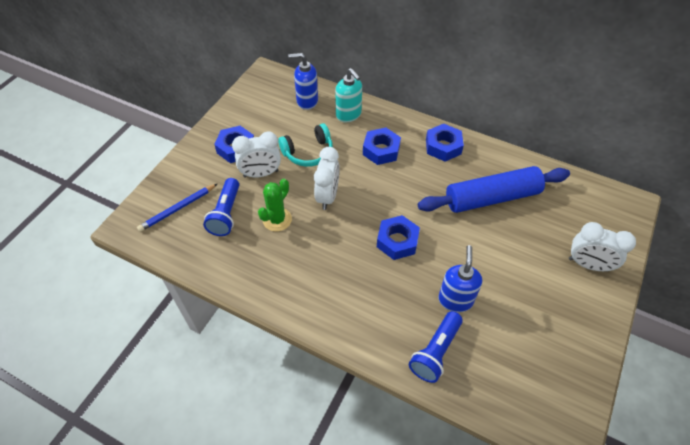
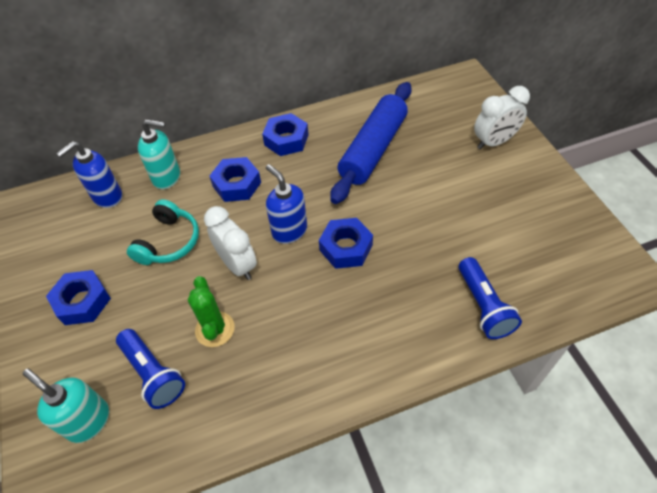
camera: 45 degrees left, 0 degrees up
blue pencil [137,184,217,232] -> turquoise soap dispenser [23,369,109,443]
white clock [232,131,281,178] -> none
blue soap dispenser [438,245,482,312] -> blue soap dispenser moved to [266,164,307,244]

